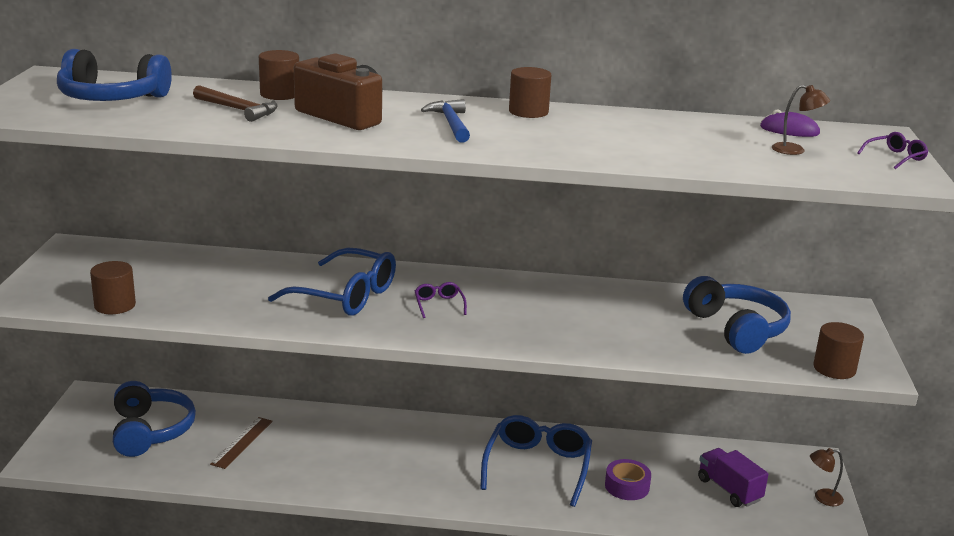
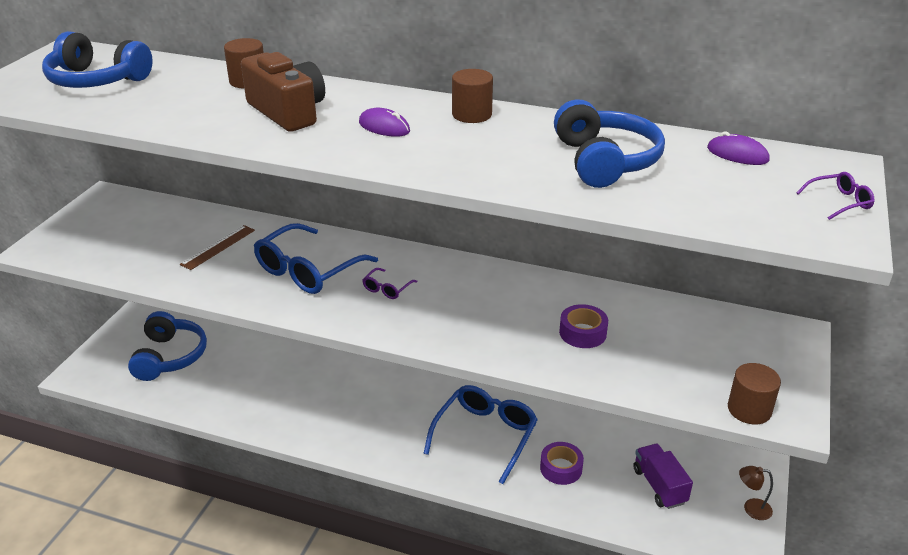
camera: 15 degrees right, 10 degrees up
brown cylinder [90,261,136,314] -> none
brown hammer [193,85,278,122] -> none
brown ruler [210,417,273,469] -> brown ruler moved to [180,225,255,270]
blue glasses [268,248,396,316] -> blue glasses turned 90 degrees clockwise [254,223,378,294]
purple glasses [415,282,467,318] -> purple glasses turned 150 degrees counterclockwise [363,268,418,299]
blue hammer [421,99,470,143] -> purple mouse [359,108,410,137]
blue headphones [683,276,791,354] -> blue headphones moved to [554,99,665,188]
brown lamp [772,85,830,155] -> none
none -> purple tape [559,304,608,348]

